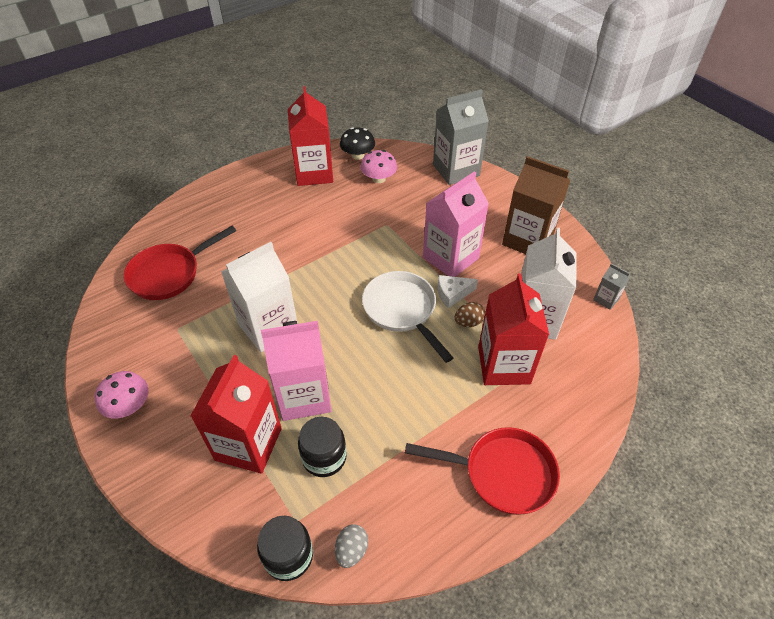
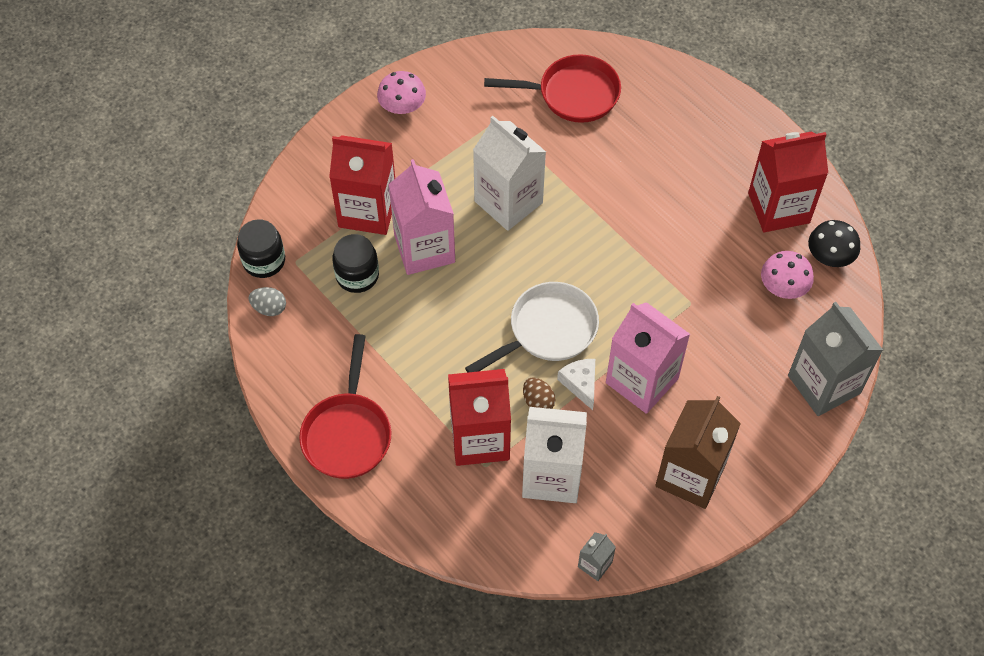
camera: 85 degrees right, 10 degrees up
red pan [124,226,236,300] -> red pan turned 135 degrees clockwise [484,54,621,123]

